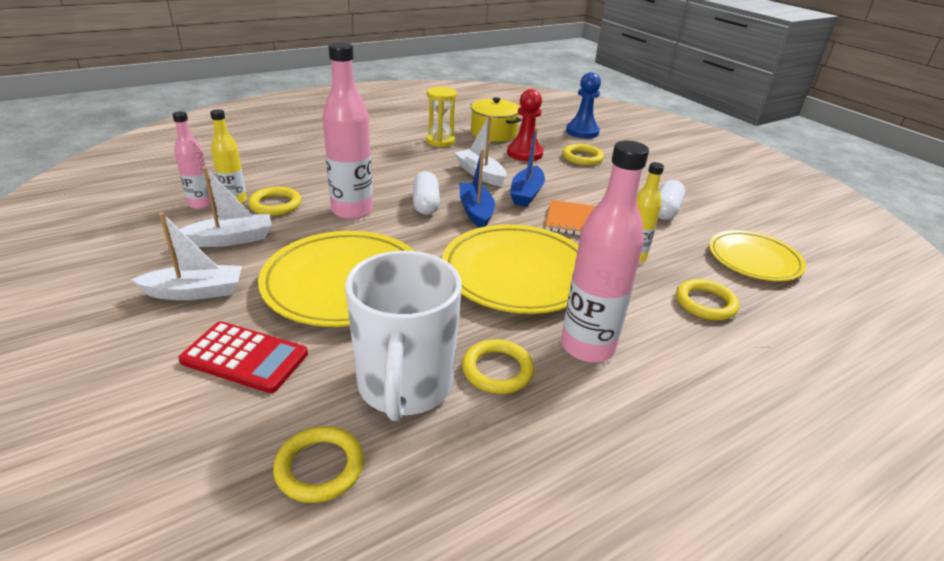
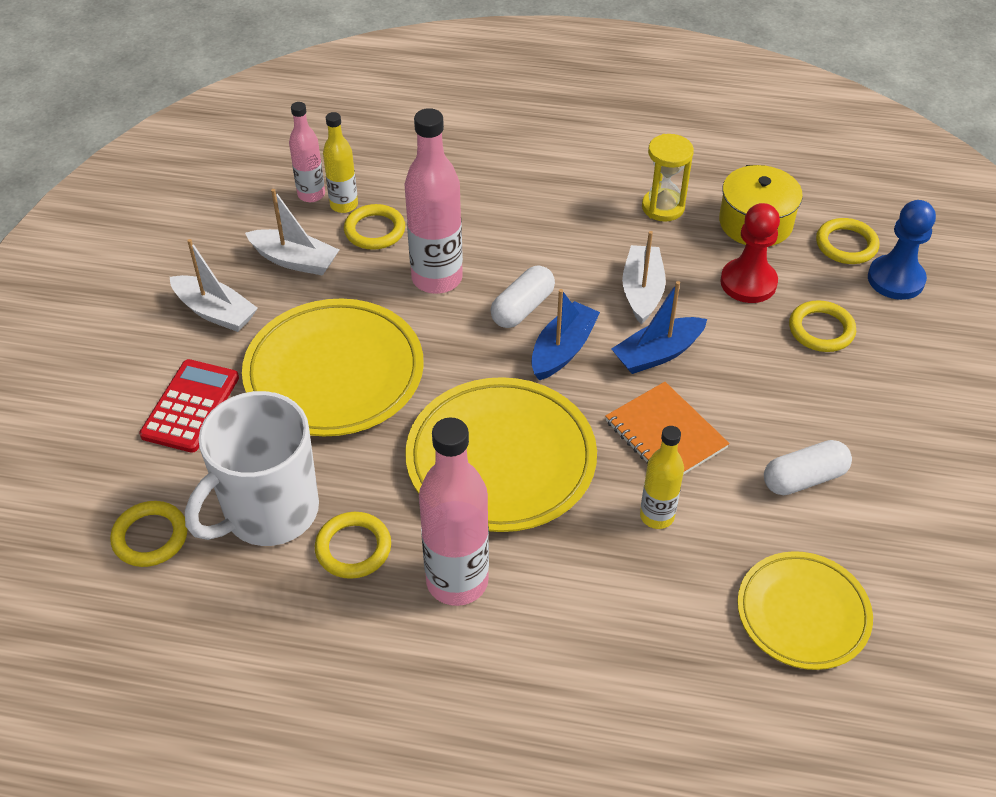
camera: 45 degrees right, 15 degrees up
red calculator [178,321,308,393] -> red calculator turned 135 degrees counterclockwise [139,359,239,453]
yellow ring [676,279,740,320] -> yellow ring moved to [816,218,879,264]

